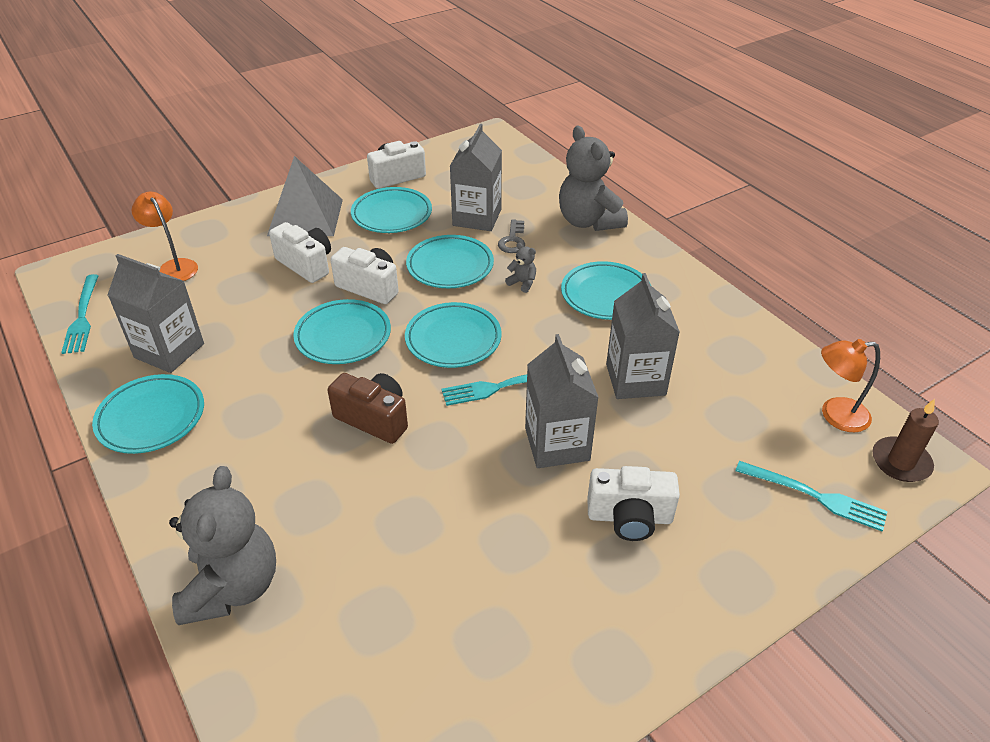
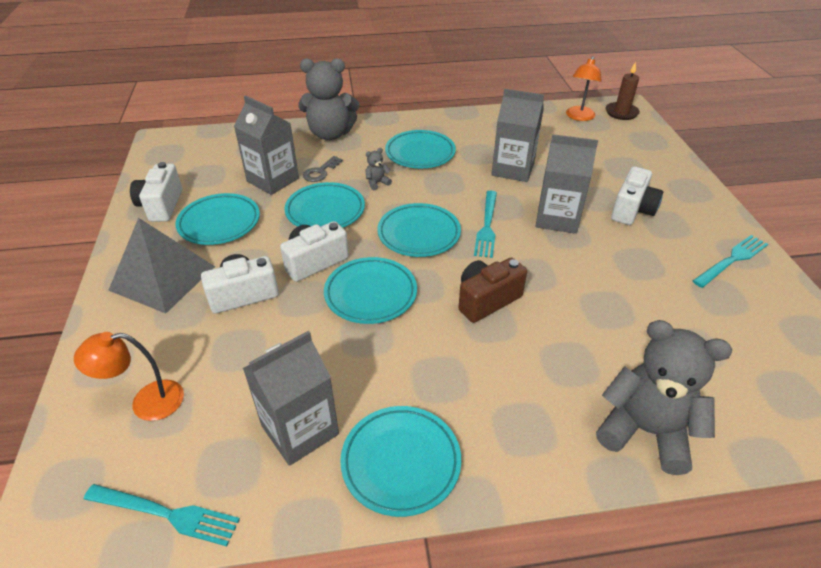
camera: 65 degrees left, 0 degrees up
grey key [498,220,525,253] -> grey key turned 90 degrees clockwise [303,156,343,182]
turquoise fork [736,461,888,532] -> turquoise fork moved to [693,235,768,288]

